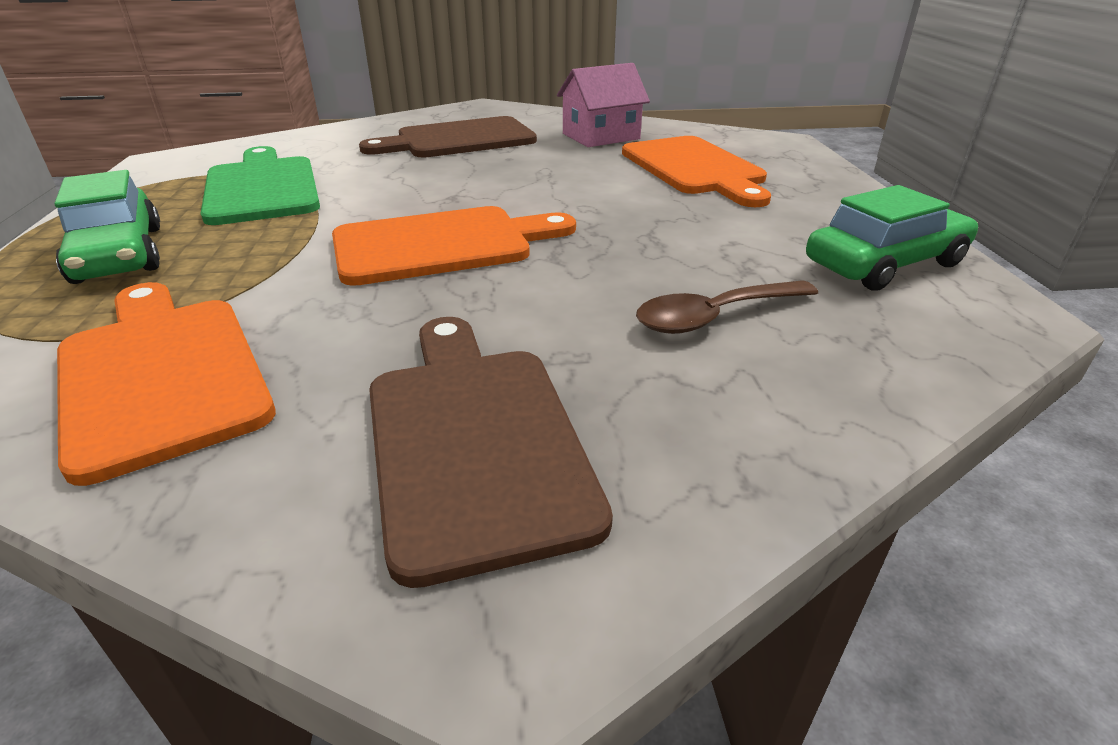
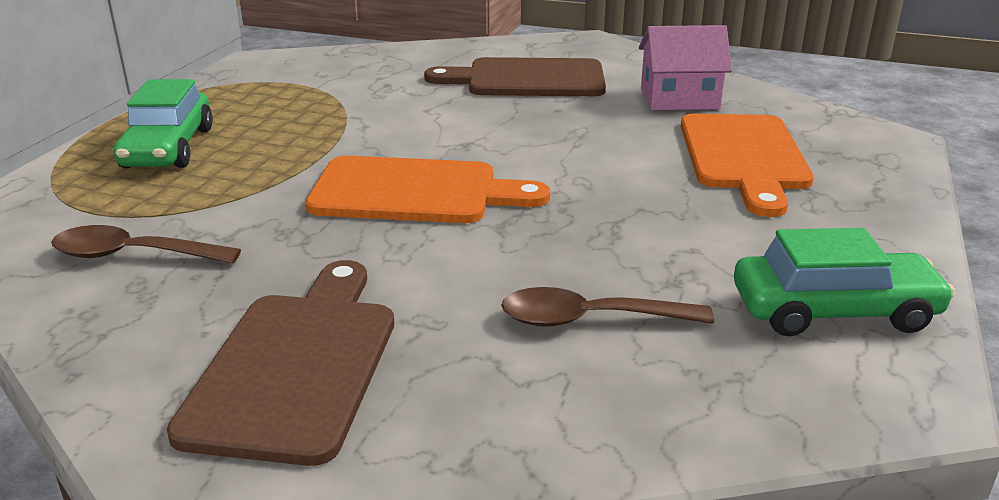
camera: 25 degrees right, 5 degrees down
orange cutting board [57,282,276,486] -> brown spoon [51,225,241,264]
green cutting board [200,146,320,225] -> none

